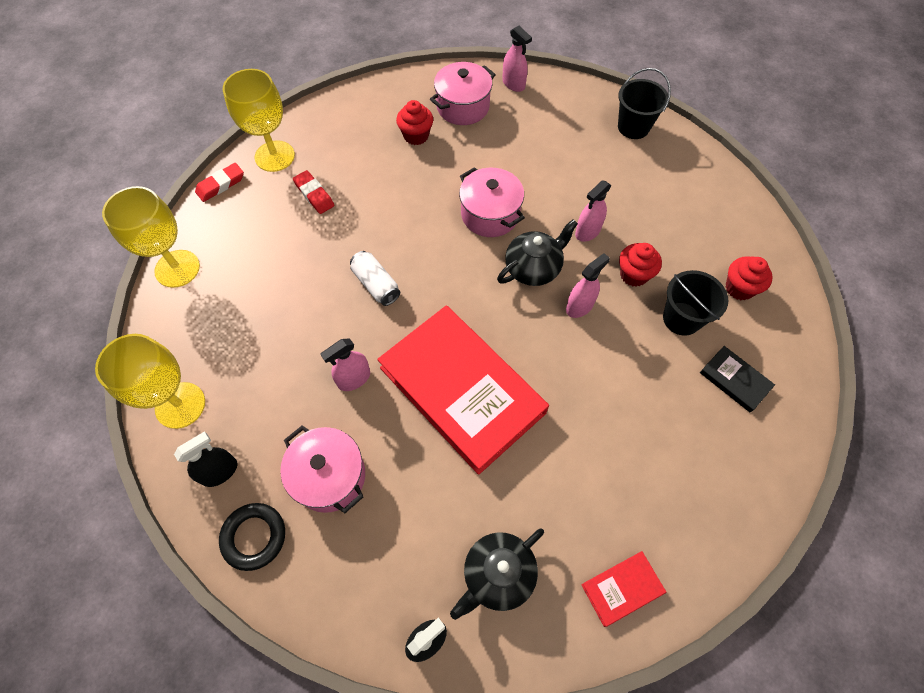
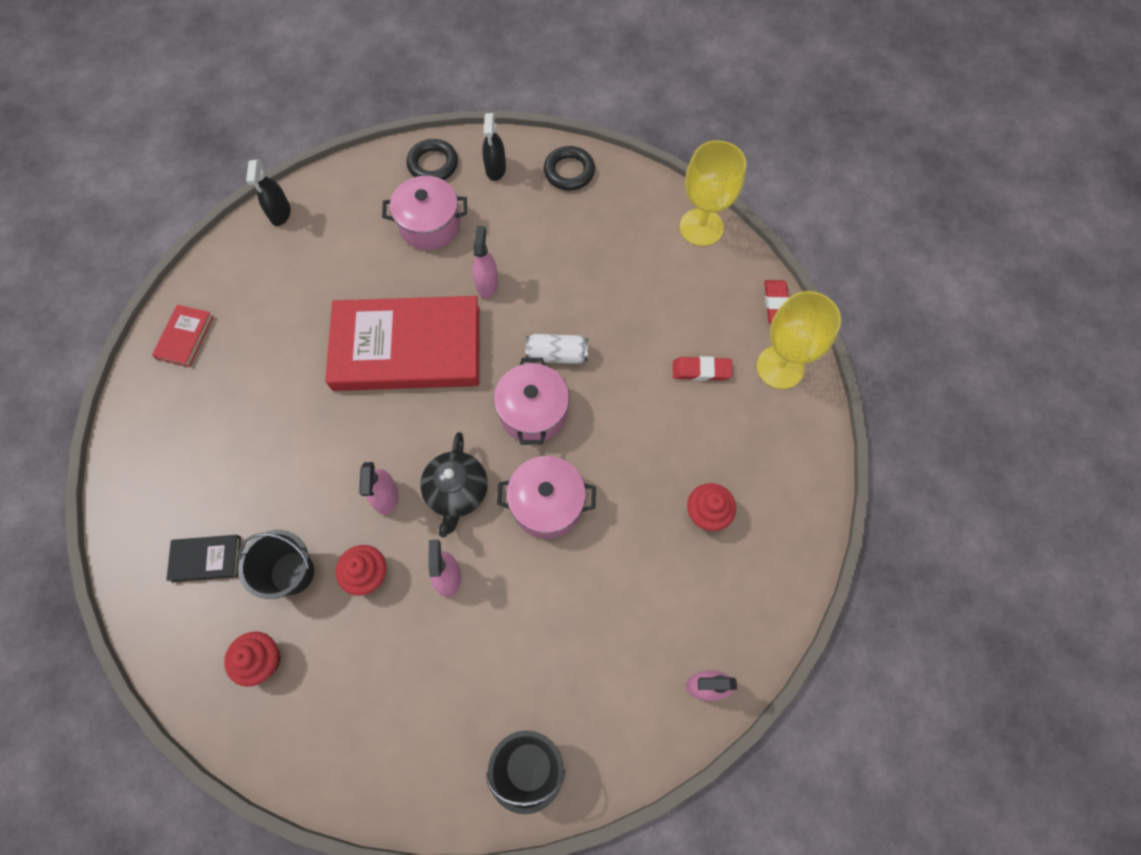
camera: 130 degrees right, 5 degrees up
yellow goblet [95,334,205,429] -> black ring [544,146,595,190]
pink pot [430,62,496,125] -> pink pot moved to [494,358,570,445]
black teapot [450,528,544,620] -> none

